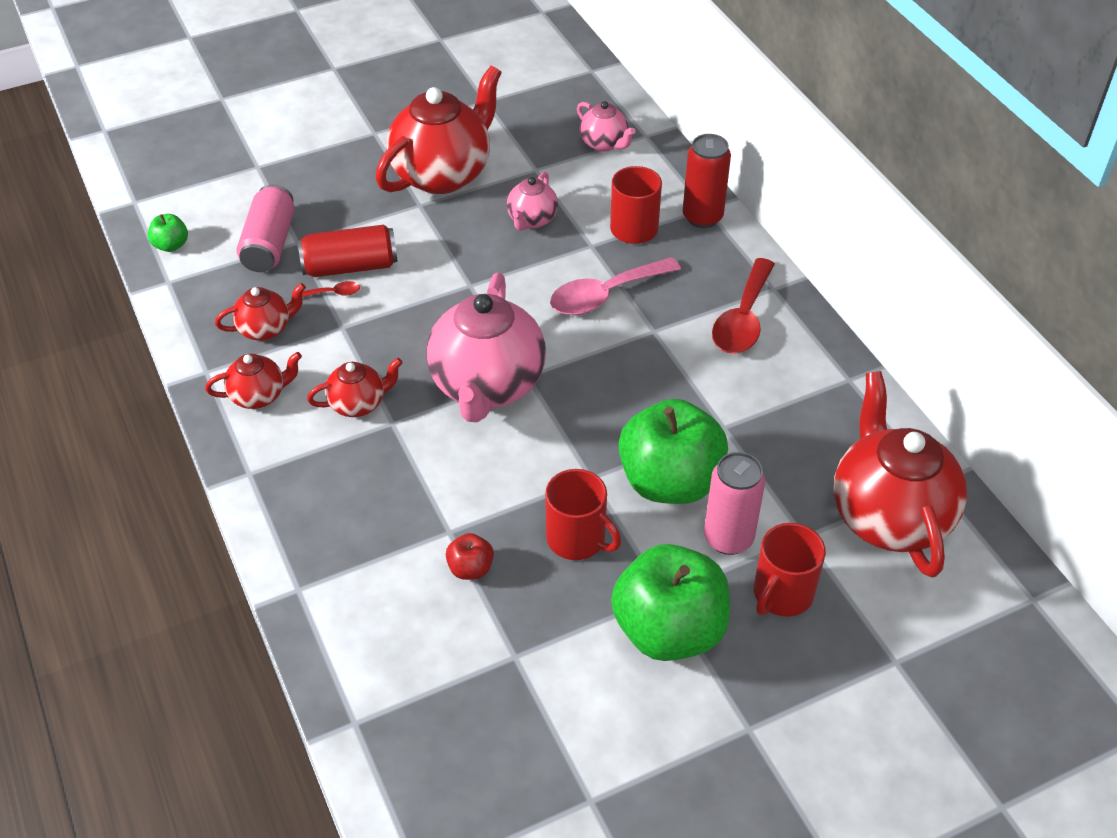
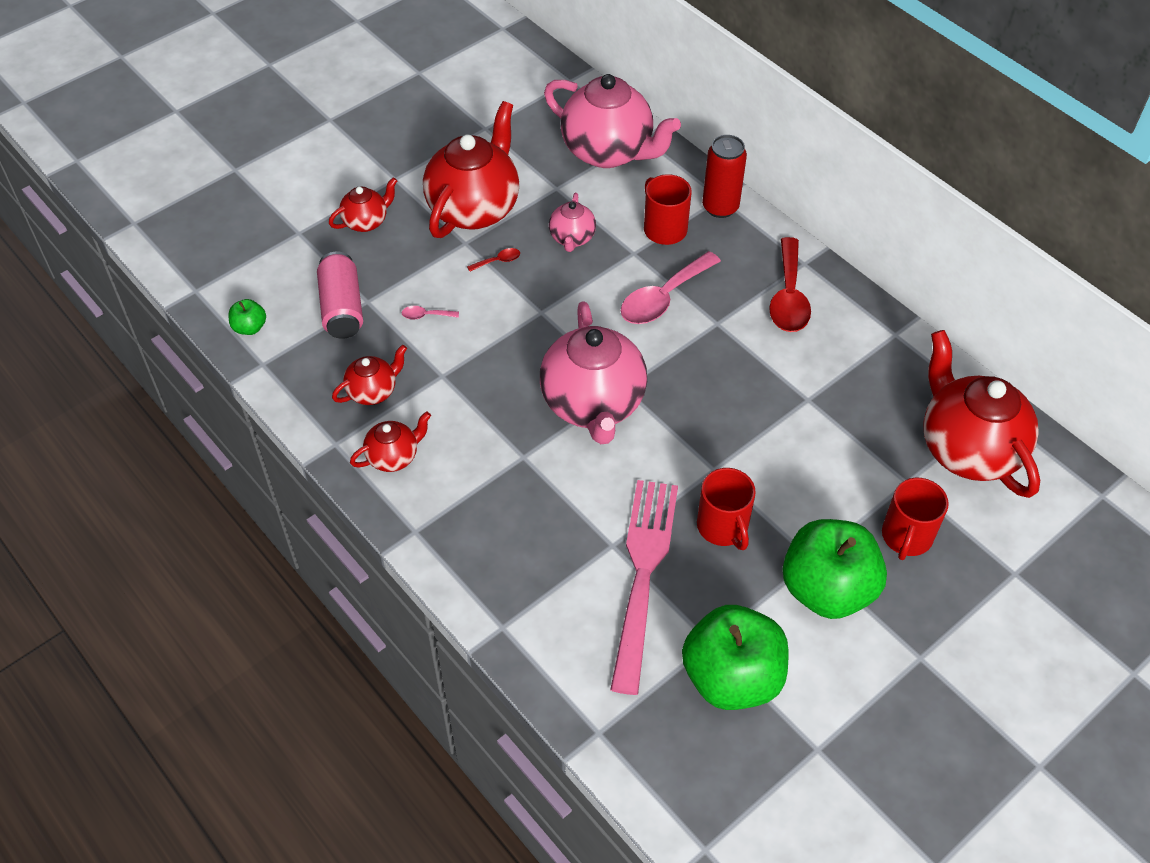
camera: 15 degrees left, 5 degrees up
red can [298,225,398,277] -> pink spoon [402,306,459,320]
red spoon [302,281,360,297] -> red spoon moved to [467,248,520,272]
red teapot [307,358,403,417] -> red teapot moved to [329,177,397,232]
red apple [446,533,494,580] -> pink fork [610,480,678,695]
red mug [545,469,621,560] -> red mug turned 45 degrees clockwise [697,468,756,550]
pink teapot [577,101,636,152] -> pink teapot [544,74,681,168], size x2.04
green apple [619,399,728,504] -> green apple moved to [682,605,789,710]
pink can [704,452,765,555] -> none

